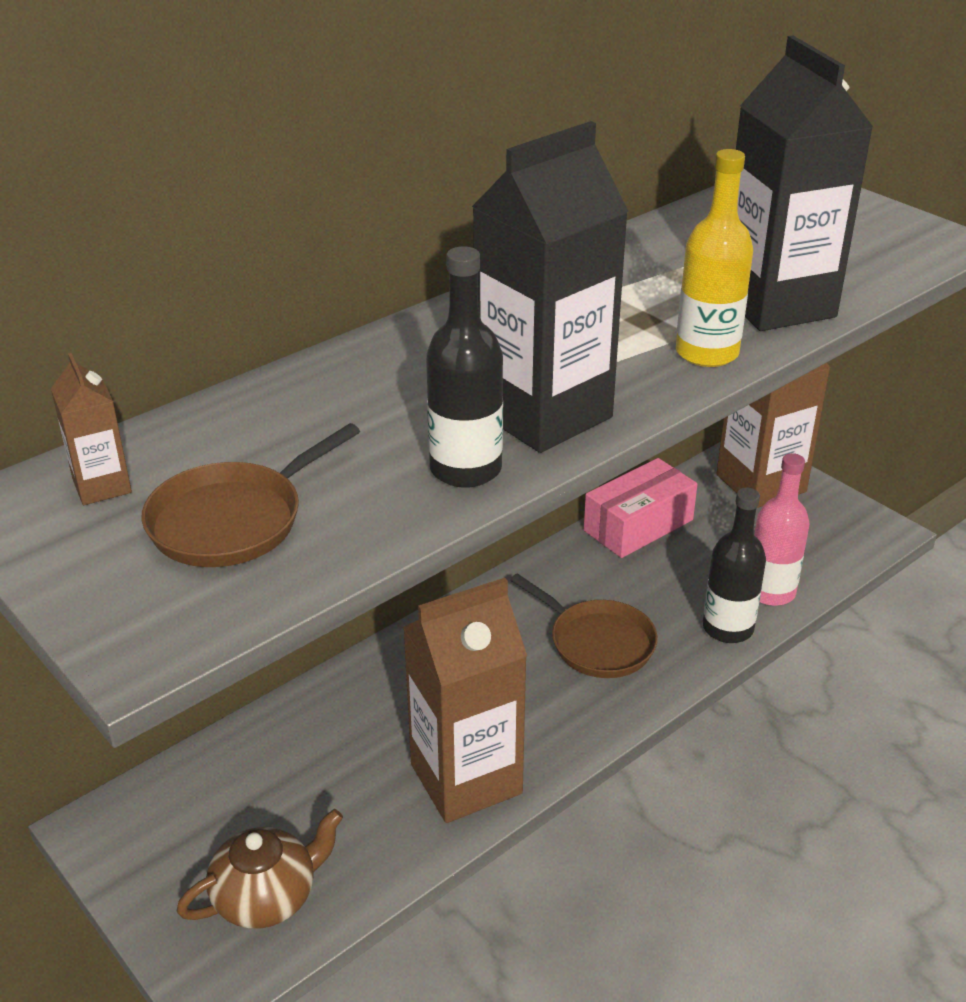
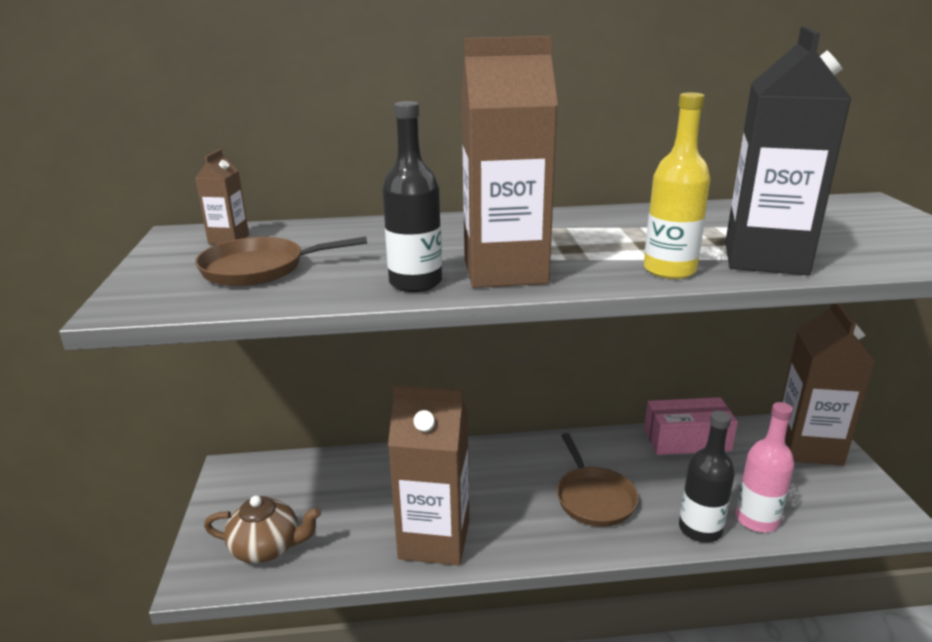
camera: 35 degrees right, 10 degrees down
black carton [472,121,629,453] -> brown carton [461,36,558,288]

